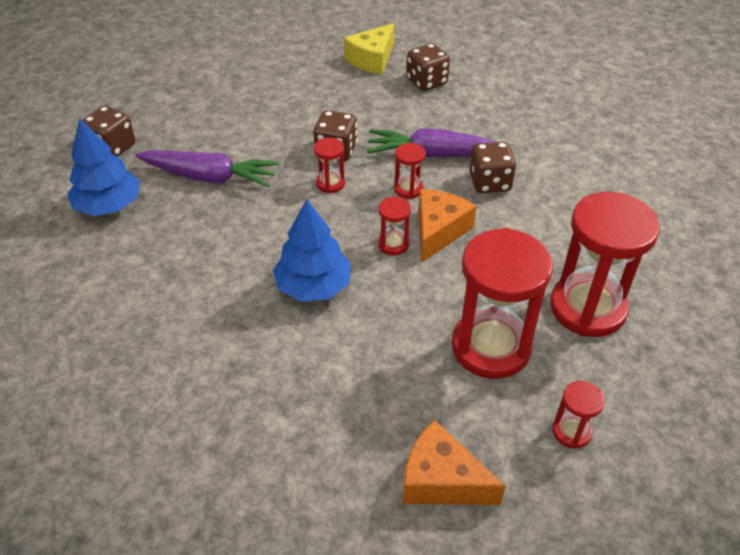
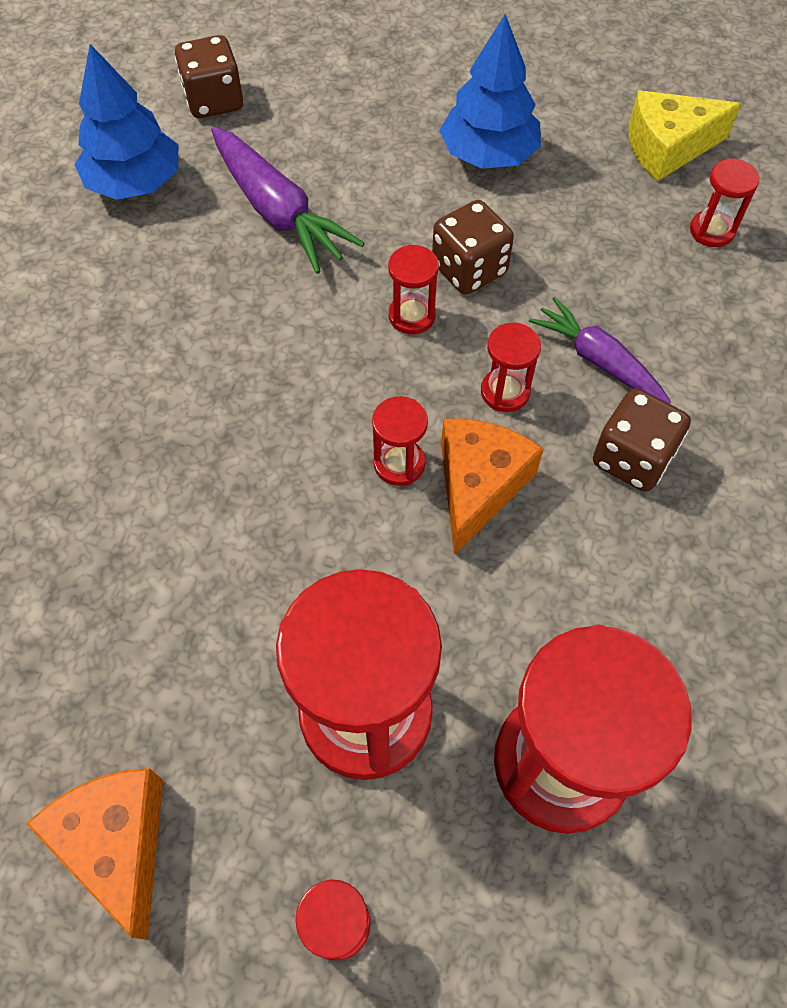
camera: 40 degrees right, 15 degrees up
blue tree [273,199,351,302] -> blue tree moved to [440,14,541,169]
purple carrot [367,129,511,157] -> purple carrot [529,297,671,404], size x0.66
brown dice [406,43,450,91] -> red hourglass [690,158,760,247]
orange cheese [419,189,477,262] -> orange cheese turned 45 degrees counterclockwise [441,419,544,555]

